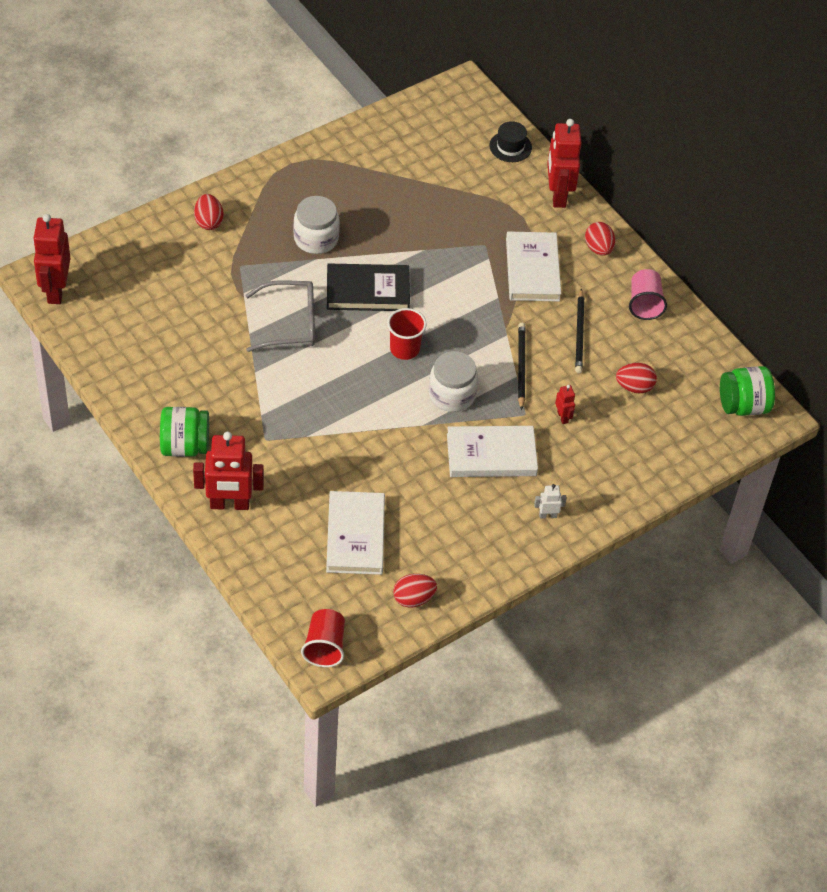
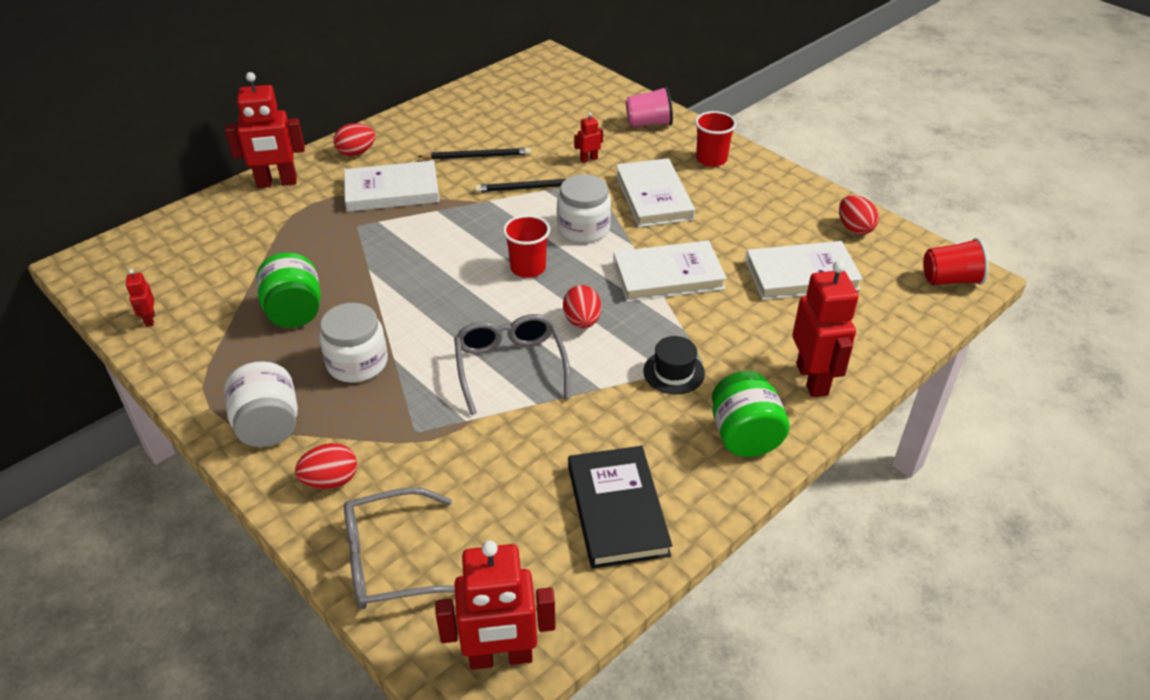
camera: 95 degrees left, 10 degrees down
black book [327,264,410,311] -> black book moved to [568,446,672,569]
black hat [489,121,532,162] -> black hat moved to [643,336,705,395]
white robot [534,484,567,519] -> red cup [695,111,737,167]
red egg [616,363,657,393] -> red egg moved to [563,285,601,328]
pink cup [629,269,667,320] -> pink cup moved to [626,86,673,127]
green jar [720,366,775,416] -> green jar moved to [256,252,321,328]
none -> red robot [126,269,155,327]
none -> white jar [224,361,298,447]
none -> grey glasses [344,487,455,609]
none -> white book [613,240,727,302]

